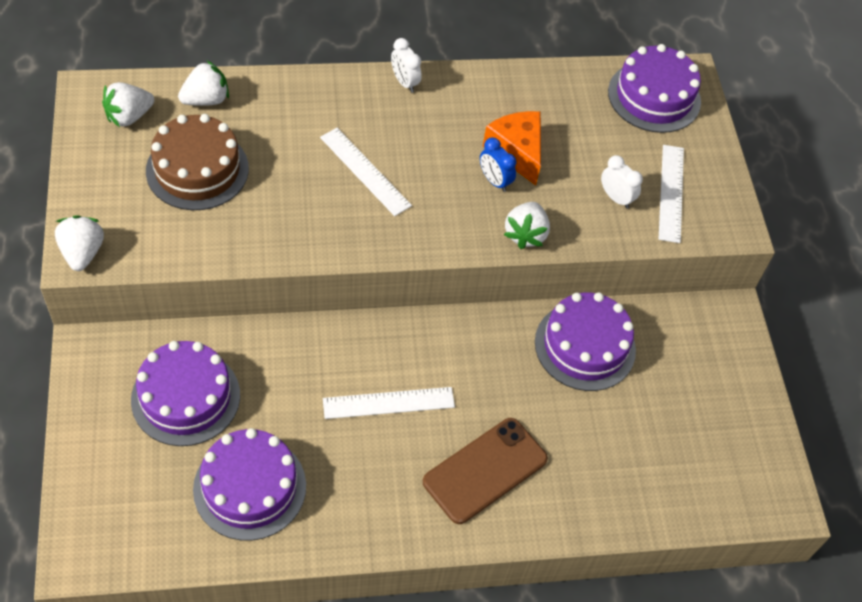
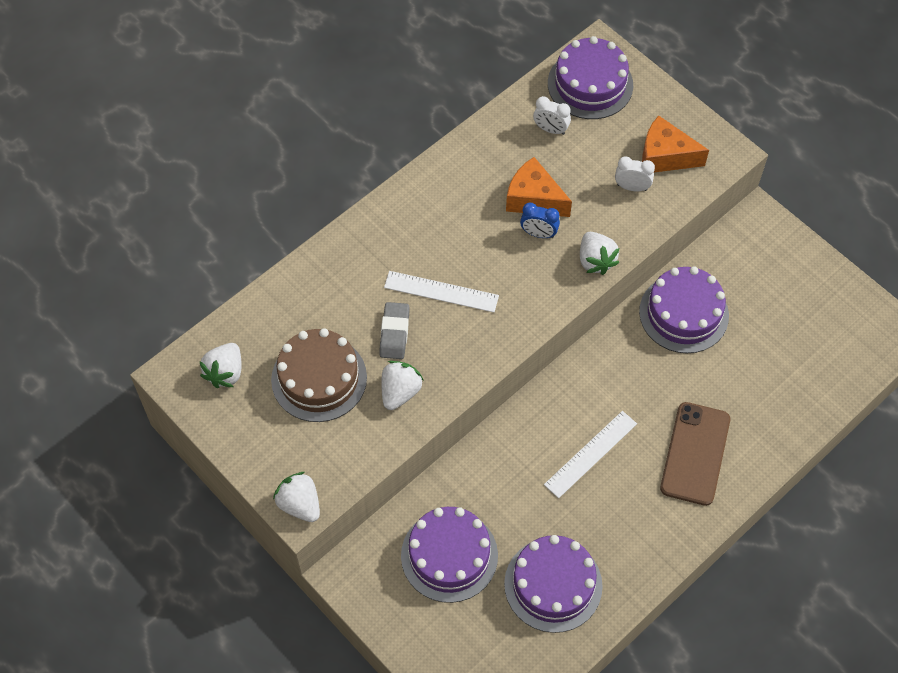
camera: 30 degrees left, 5 degrees up
white strawberry [178,60,229,106] -> white strawberry moved to [381,361,424,410]
white clock [391,38,422,93] -> white clock moved to [533,96,571,135]
white ruler [659,145,684,243] -> orange cheese [642,115,709,172]
none -> grey eraser [379,302,410,359]

